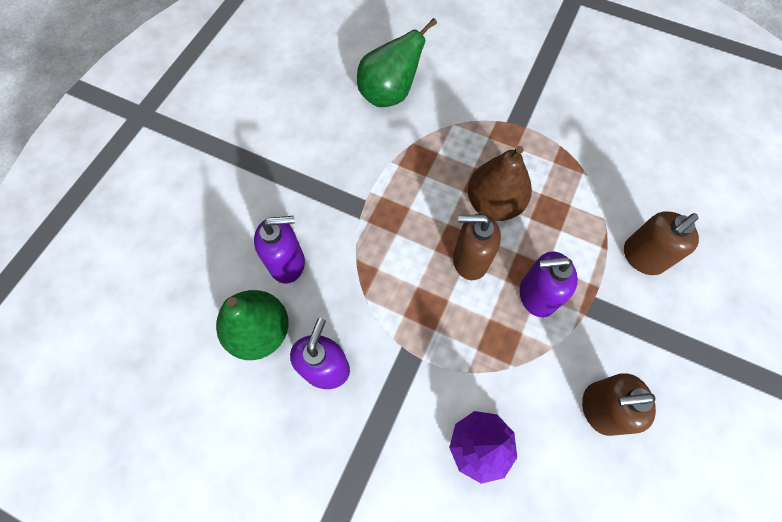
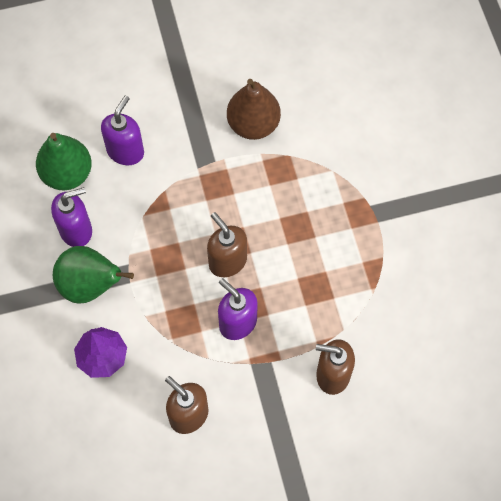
camera: 50 degrees right, 0 degrees up
purple soap dispenser [254,216,305,284] -> purple soap dispenser turned 105 degrees counterclockwise [101,95,144,165]
green pear [357,18,437,107] -> green pear moved to [53,246,134,303]
brown pear [468,146,532,221] -> brown pear moved to [227,79,281,140]

